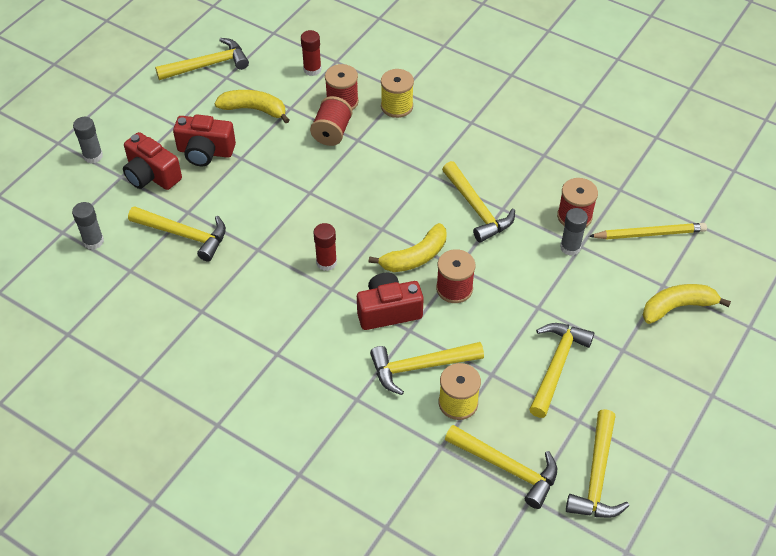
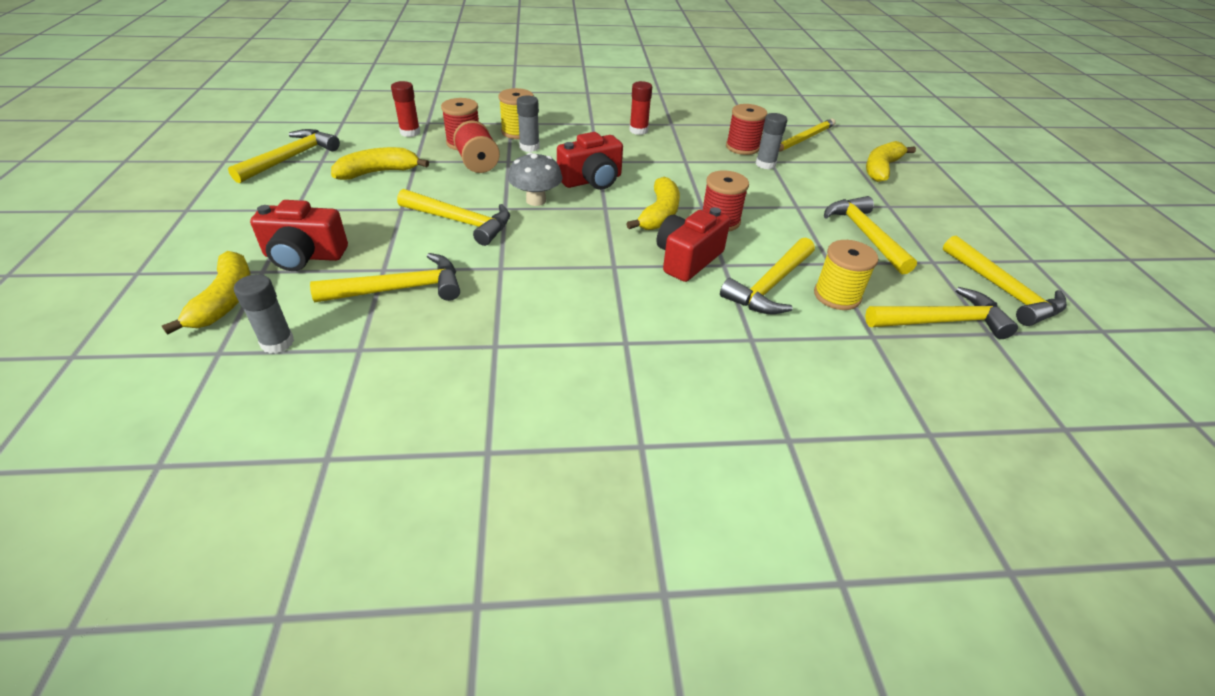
camera: 40 degrees left, 10 degrees down
grey glue stick [73,117,103,163] -> grey glue stick moved to [517,95,540,152]
red camera [173,114,236,166] -> red camera moved to [557,132,623,190]
red glue stick [313,223,337,271] -> red glue stick moved to [629,81,652,135]
yellow hammer [442,161,515,242] -> yellow hammer moved to [397,189,510,246]
none -> yellow banana [162,251,250,335]
none -> grey mushroom [508,152,562,206]

